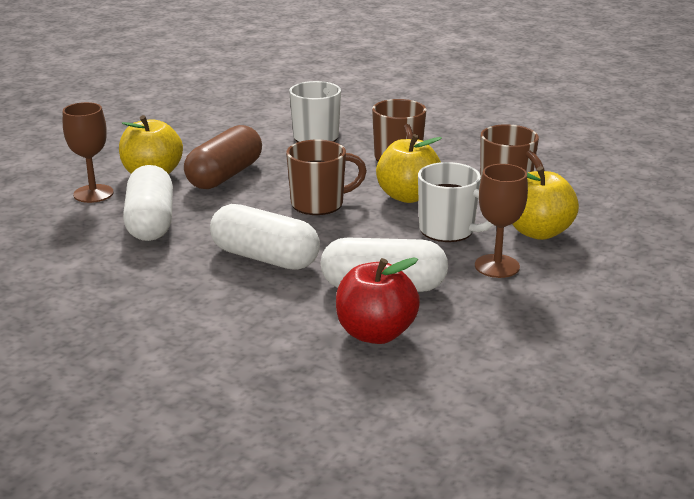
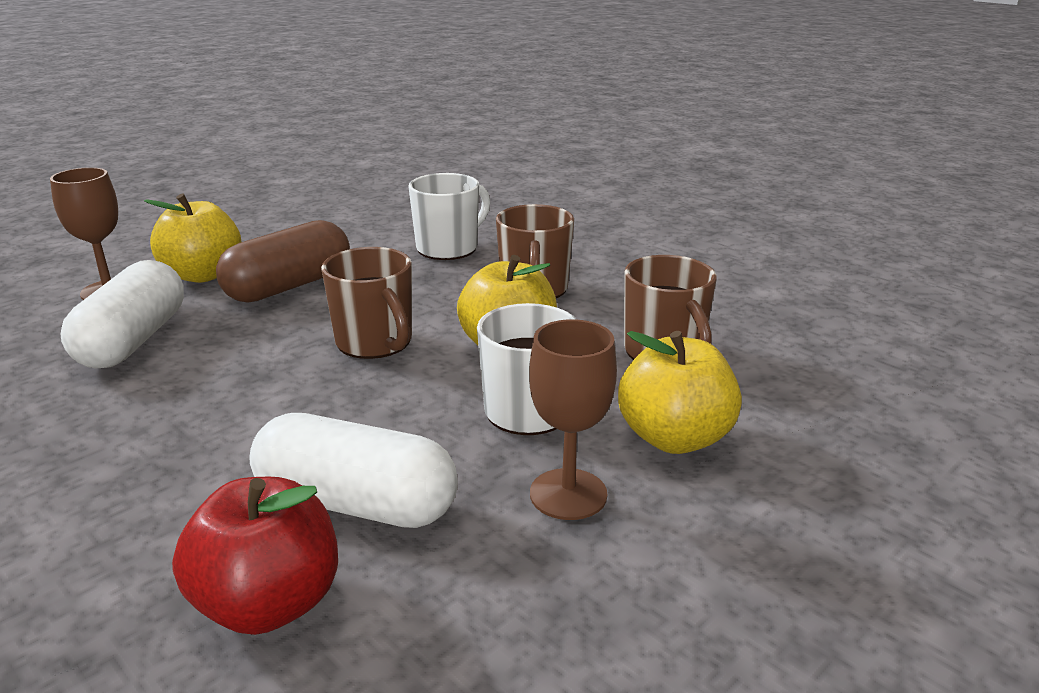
camera: 15 degrees right, 0 degrees up
white capsule [210,204,320,270] -> none
brown mug [286,140,367,215] -> brown mug turned 60 degrees clockwise [321,247,412,359]

